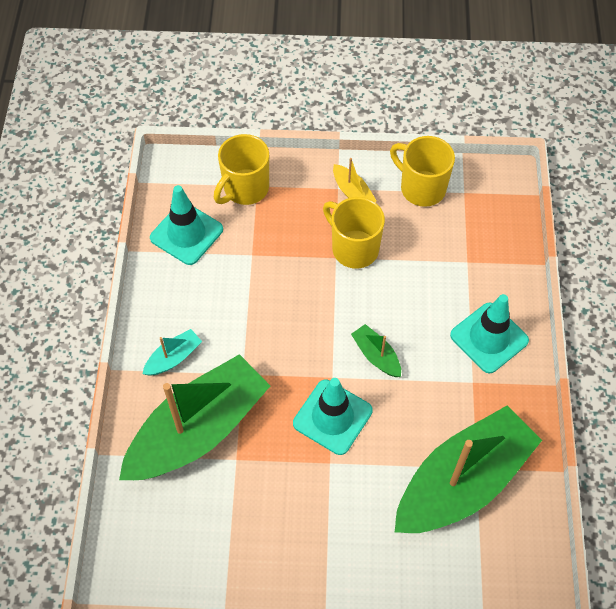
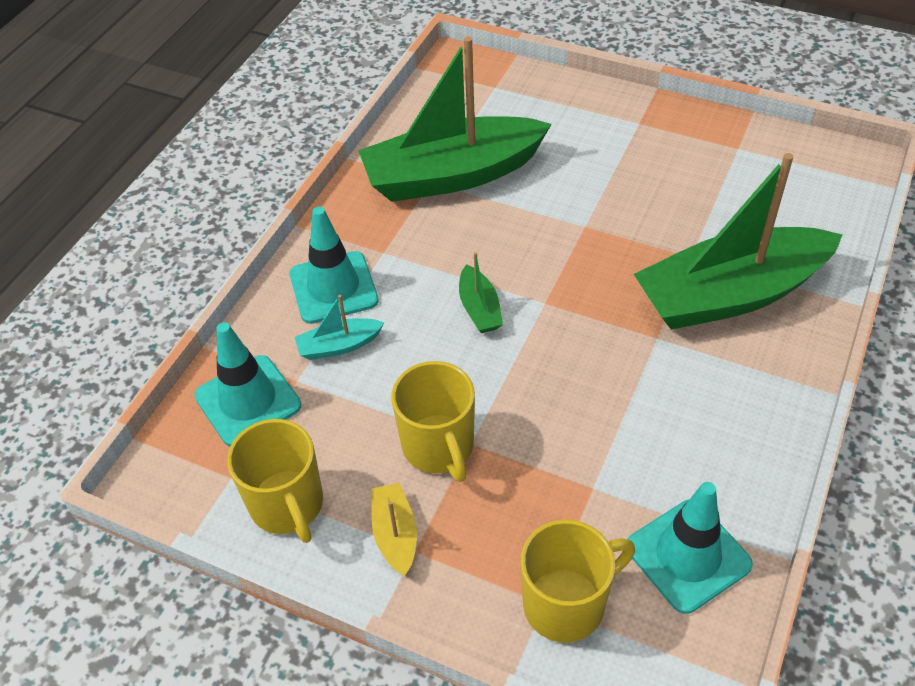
camera: 155 degrees left, 10 degrees down
turquoise boat [143,329,202,376] -> turquoise boat moved to [295,295,384,360]
turquoise traffic cone [293,378,373,455] -> turquoise traffic cone moved to [194,322,301,446]

